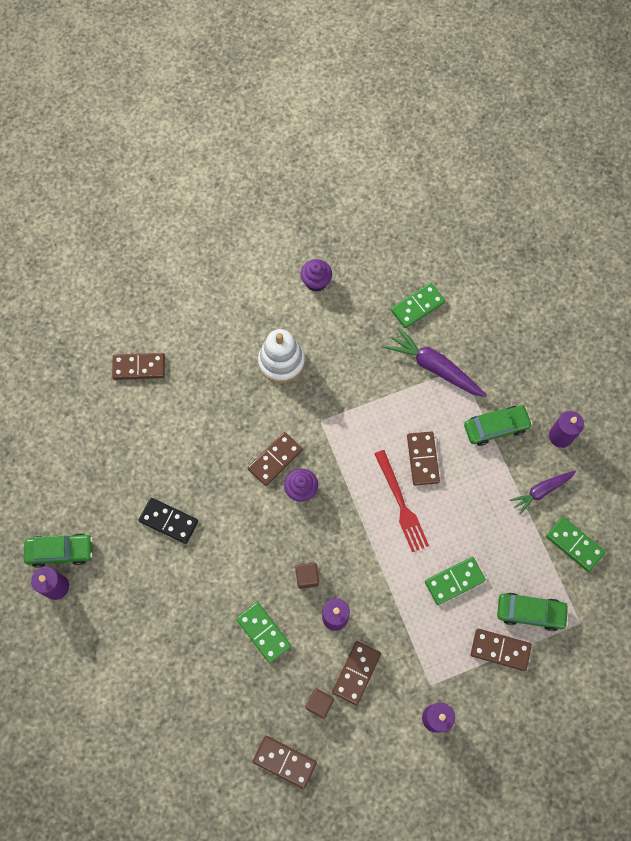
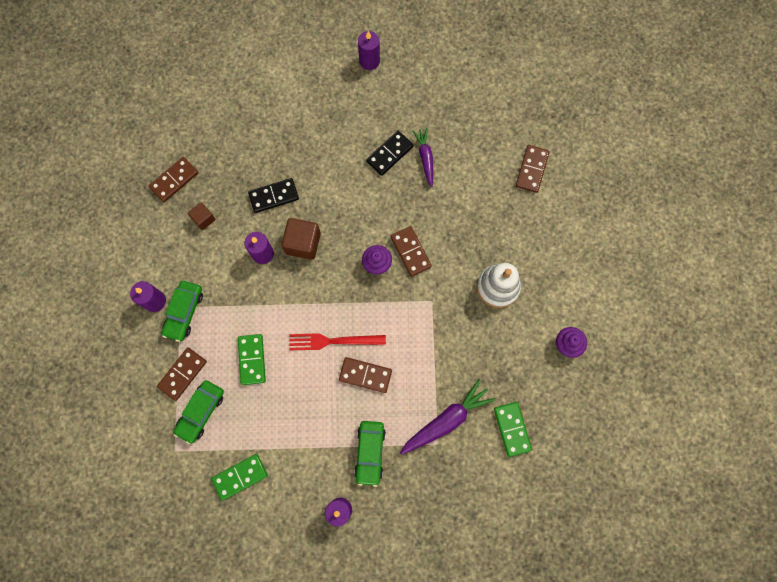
camera: 110 degrees right, 5 degrees up
green car [24,533,93,568] -> green car moved to [161,281,203,342]
green domino [236,602,291,663] -> black domino [248,178,299,213]
brown cube [295,563,319,589] -> brown cube [281,218,321,260], size x1.70
brown domino [332,641,381,706] -> none
purple carrot [510,471,576,515] -> purple carrot moved to [413,128,433,187]

